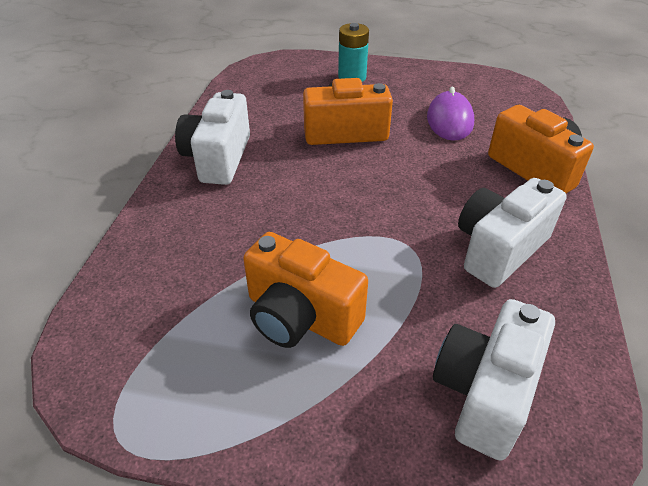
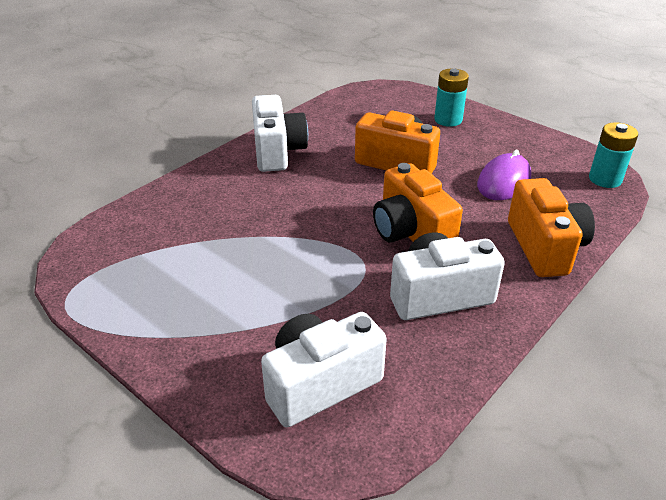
camera: 30 degrees right, 5 degrees down
white camera [175,90,250,185] -> white camera turned 135 degrees clockwise [252,95,308,172]
orange camera [243,232,368,348] -> orange camera moved to [373,163,463,242]
none -> turquoise battery [589,122,638,188]

